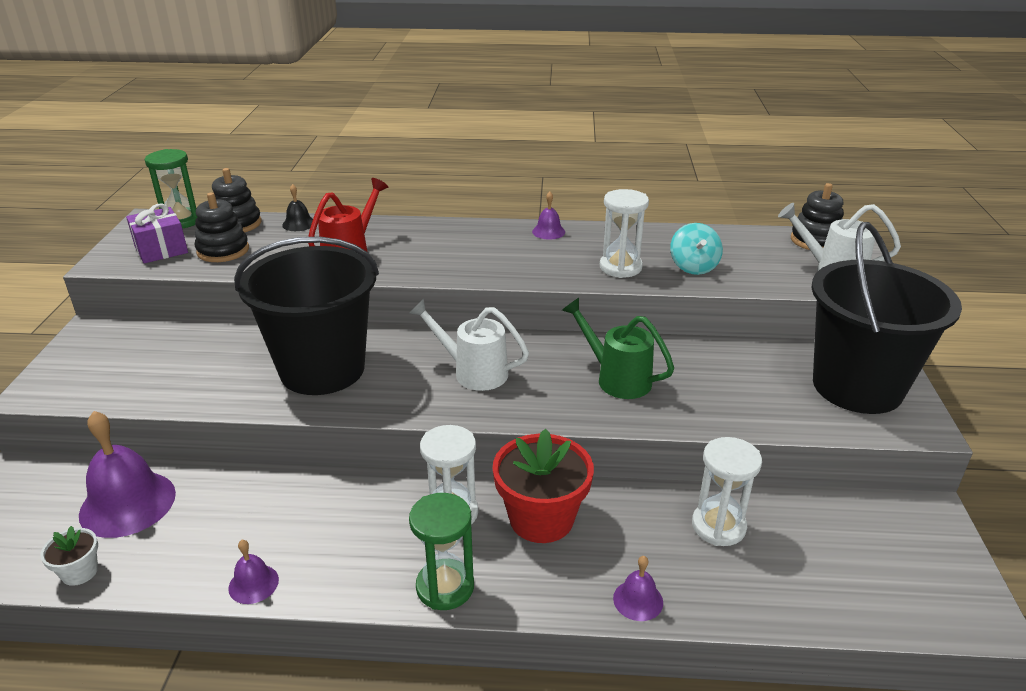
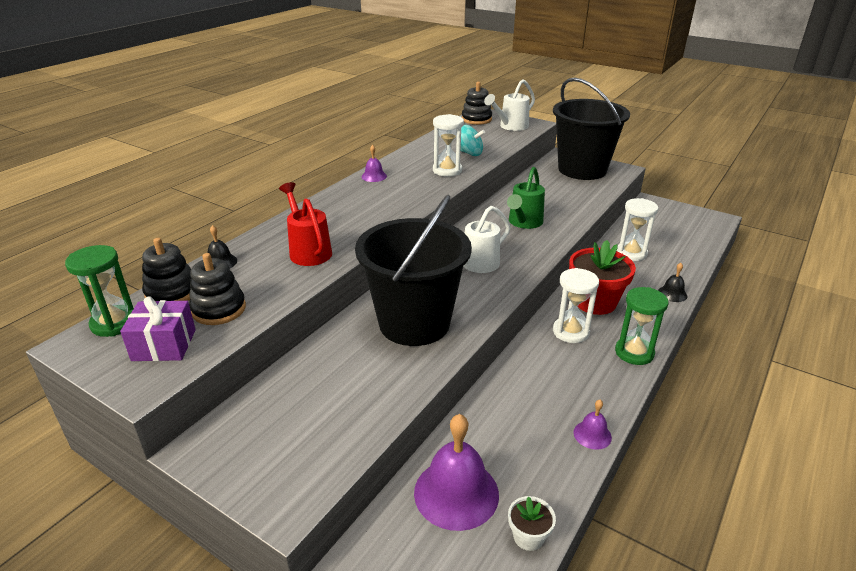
camera: 60 degrees left, 0 degrees up
green watering can [562,298,674,399] -> green watering can turned 45 degrees counterclockwise [507,167,545,229]
purple bell [613,556,663,621] -> black bell [658,263,687,302]

